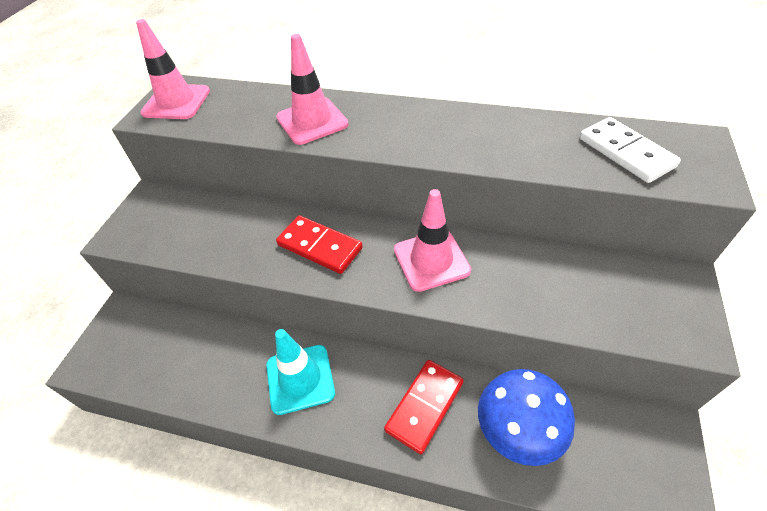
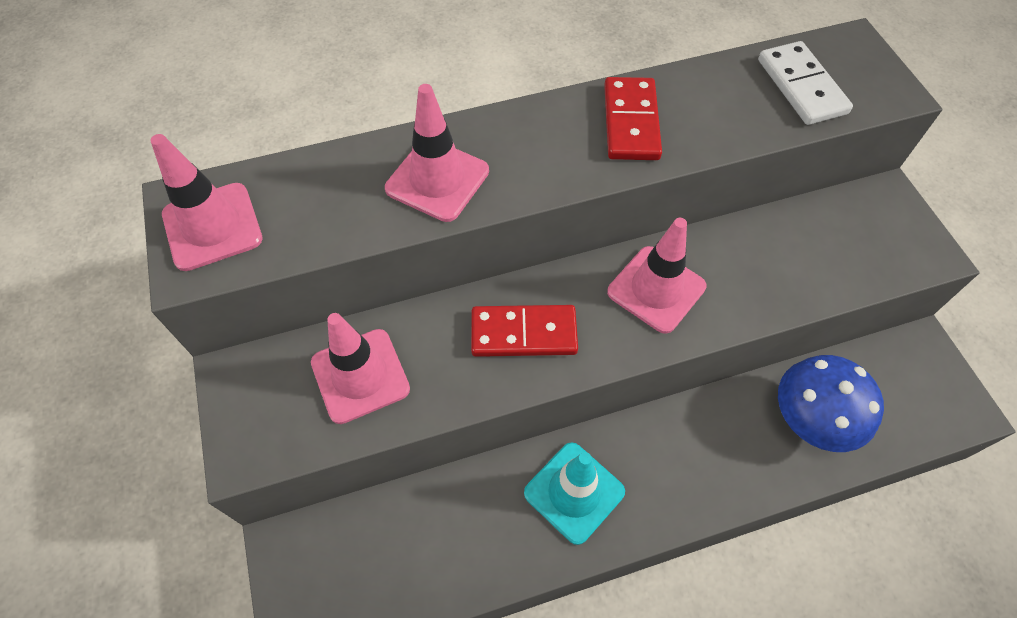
camera: 35 degrees left, 10 degrees up
red domino [384,360,464,454] -> red domino moved to [604,77,662,160]
white domino [580,117,681,183] -> white domino turned 45 degrees clockwise [758,41,853,125]
none -> pink traffic cone [311,313,410,424]

